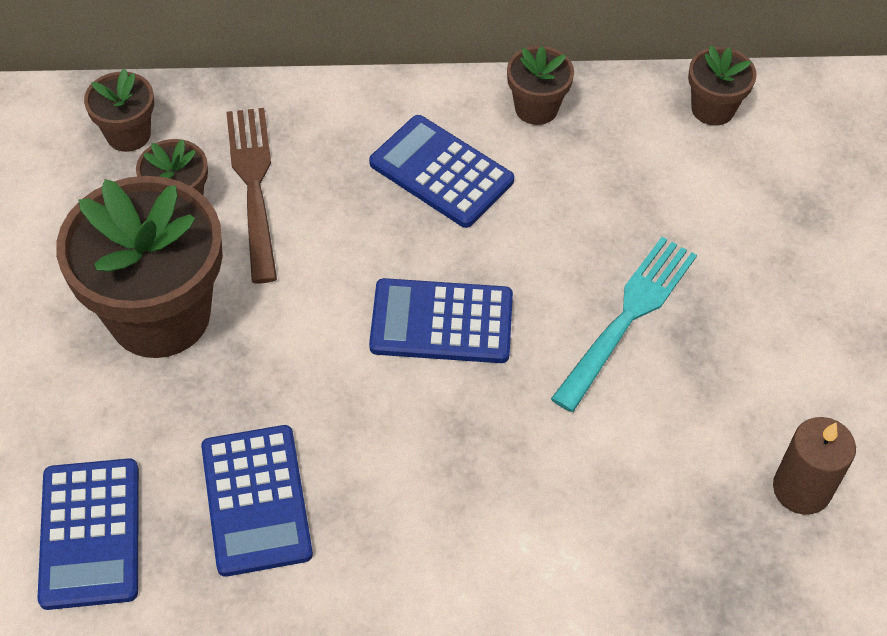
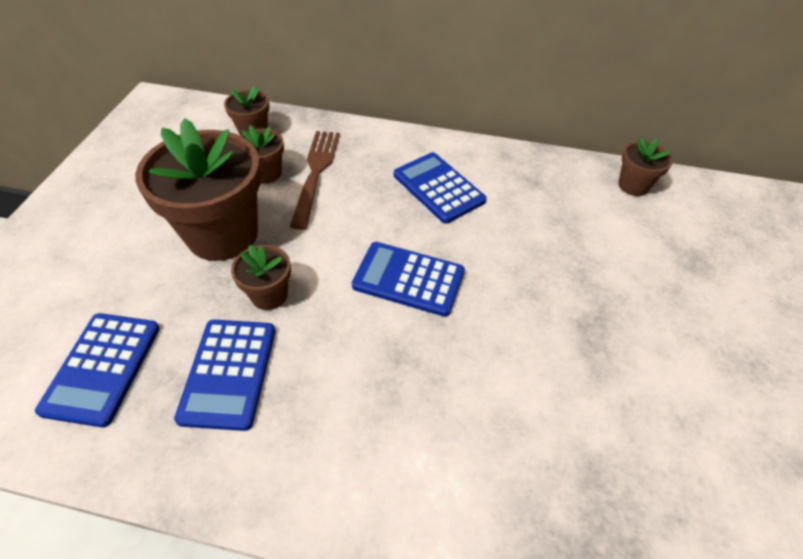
camera: 15 degrees right, 5 degrees down
brown flower pot [507,46,574,125] -> brown flower pot moved to [231,245,291,310]
turquoise fork [551,237,697,412] -> none
brown candle [773,417,856,515] -> none

